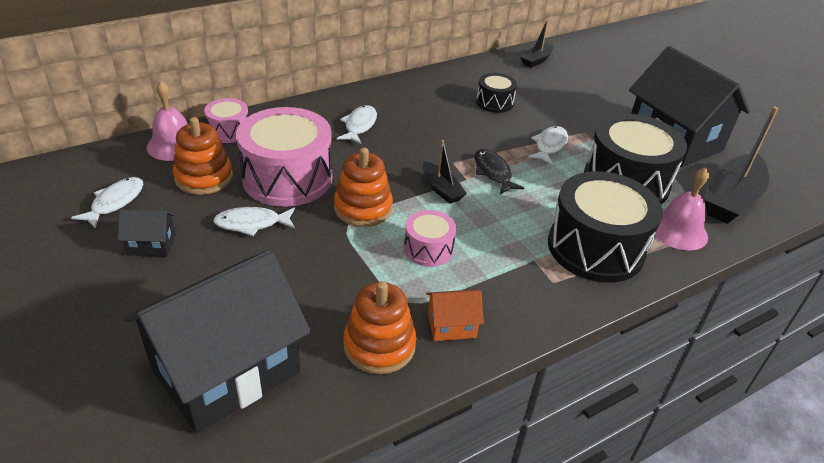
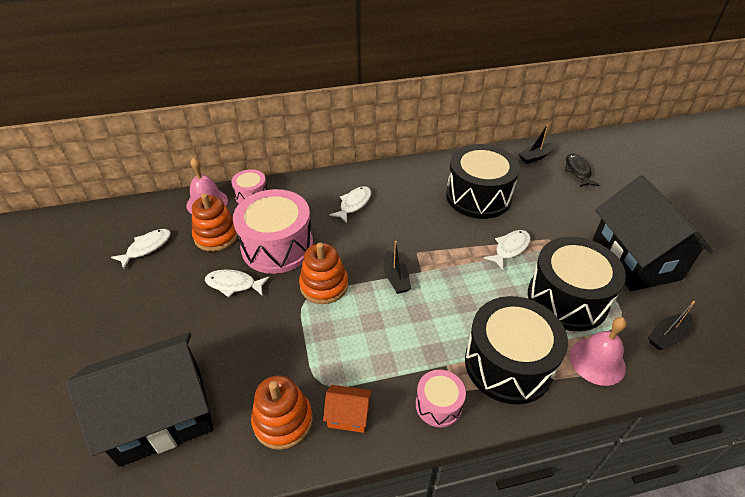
camera: 20 degrees right, 5 degrees up
black house [118,210,176,256] -> none
pink drum [404,210,456,267] -> pink drum moved to [416,370,466,427]
black fish [474,149,524,194] -> black fish moved to [565,154,599,187]
black drum [476,73,517,113] -> black drum [446,144,520,219], size x1.99
black boat [705,107,778,224] -> black boat [648,301,695,350], size x0.53

